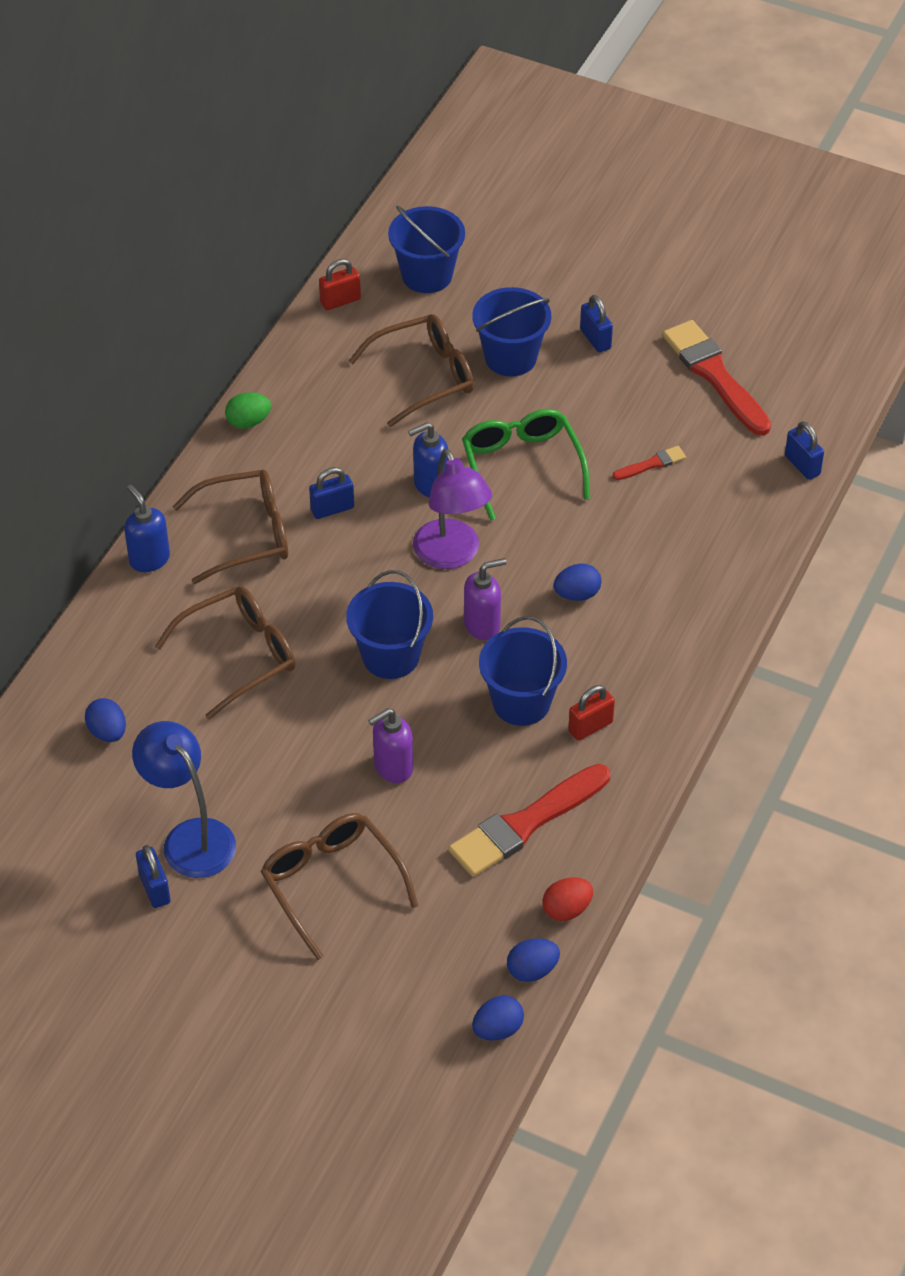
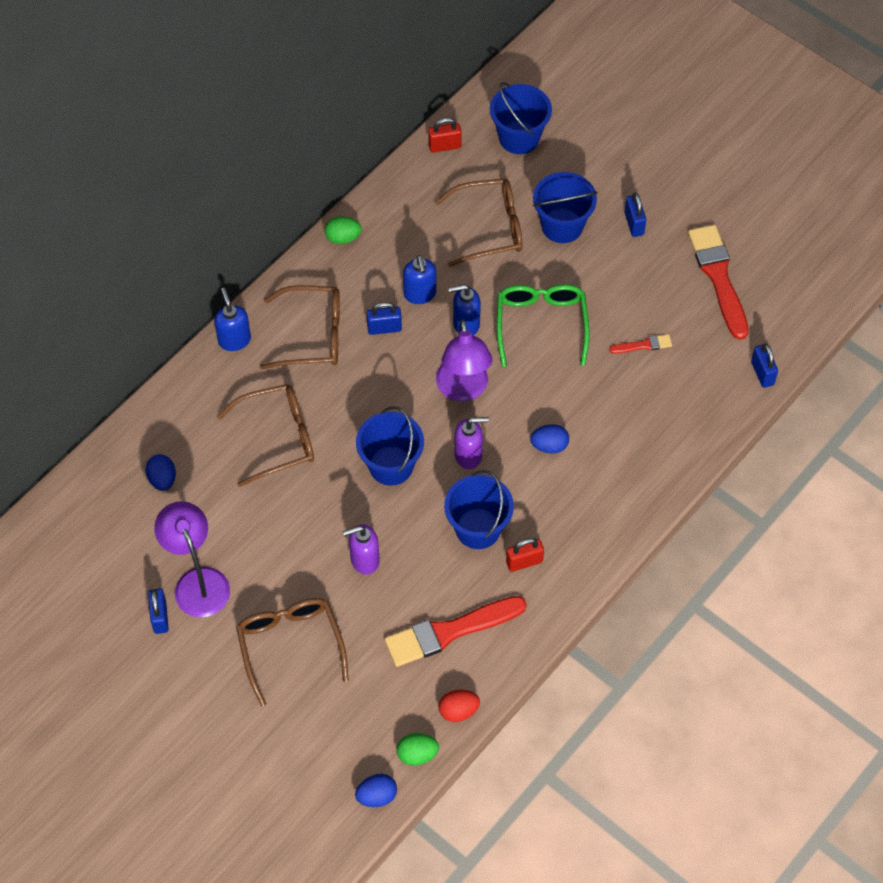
camera: 15 degrees right, 10 degrees up
blue lamp [132,721,236,878] -> purple lamp [154,501,230,617]
blue egg [507,939,560,982] -> green egg [397,733,439,766]
none -> blue soap dispenser [403,255,436,304]

